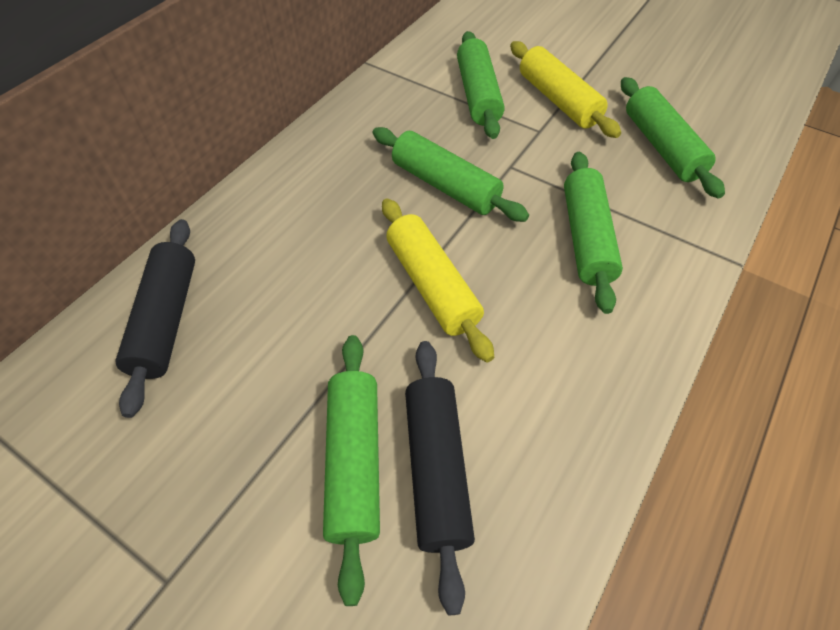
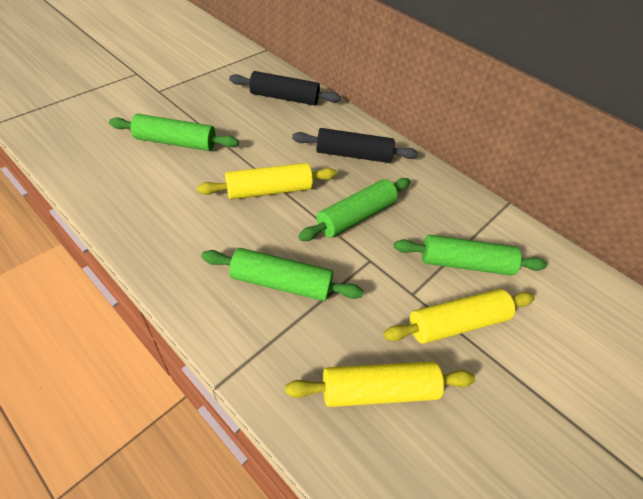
camera: 95 degrees right, 5 degrees down
black rolling pin [405,341,475,615] -> black rolling pin moved to [292,128,418,163]
green rolling pin [621,77,725,198] -> yellow rolling pin [285,362,475,407]

